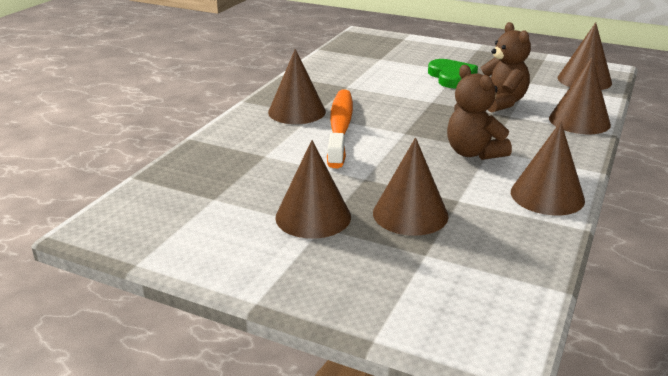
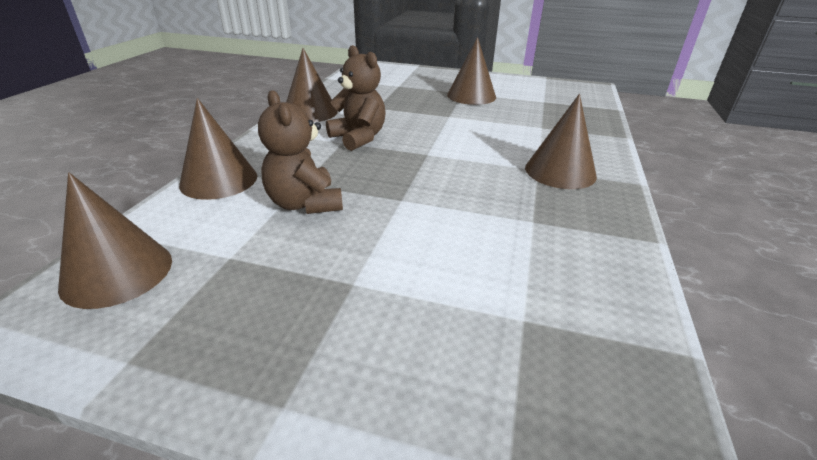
camera: 170 degrees right, 5 degrees up
orange toothbrush [327,90,353,168] -> none
brown cone [373,137,448,236] -> none
green heart [428,59,478,88] -> none

